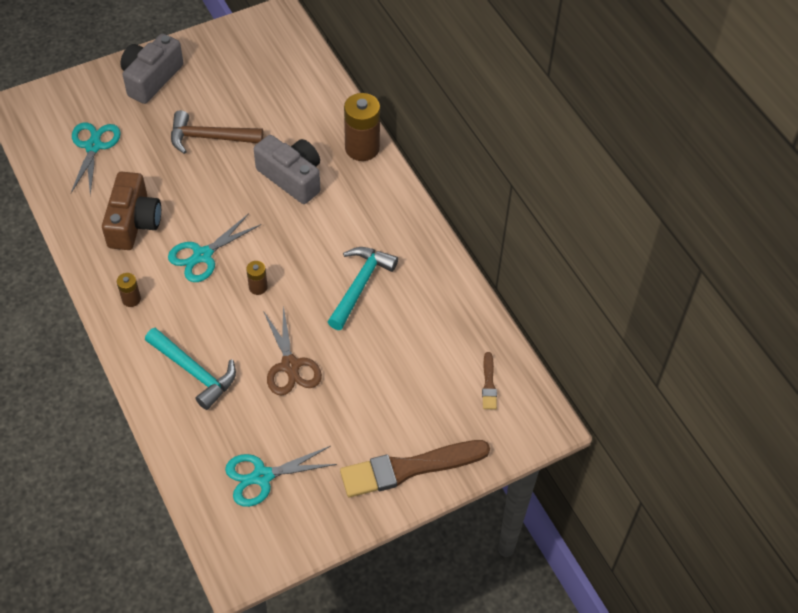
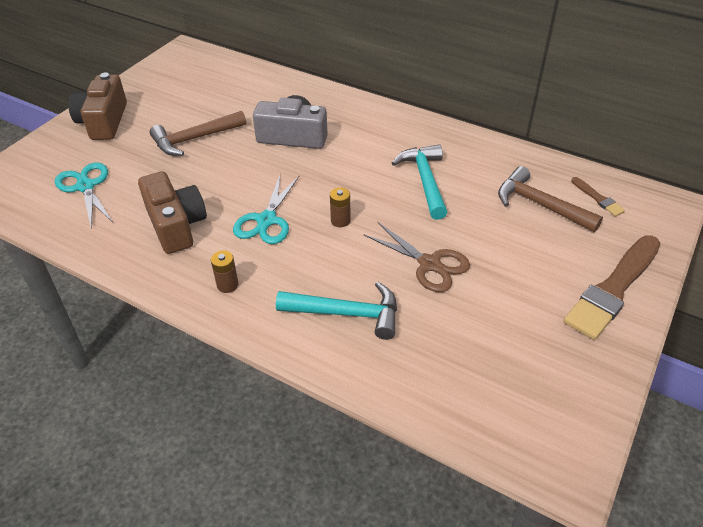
camera: 30 degrees left, 10 degrees down
grey camera [120,34,184,104] -> brown camera [68,72,127,140]
turquoise scissors [225,446,337,507] -> none
brown battery [344,93,380,161] -> none
none -> brown hammer [498,166,603,232]

